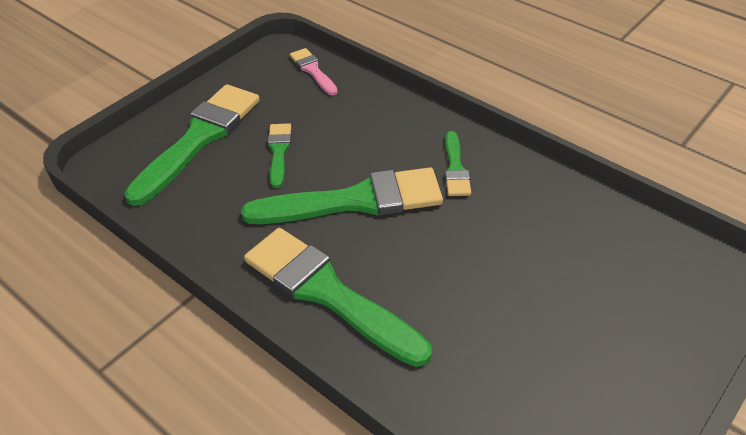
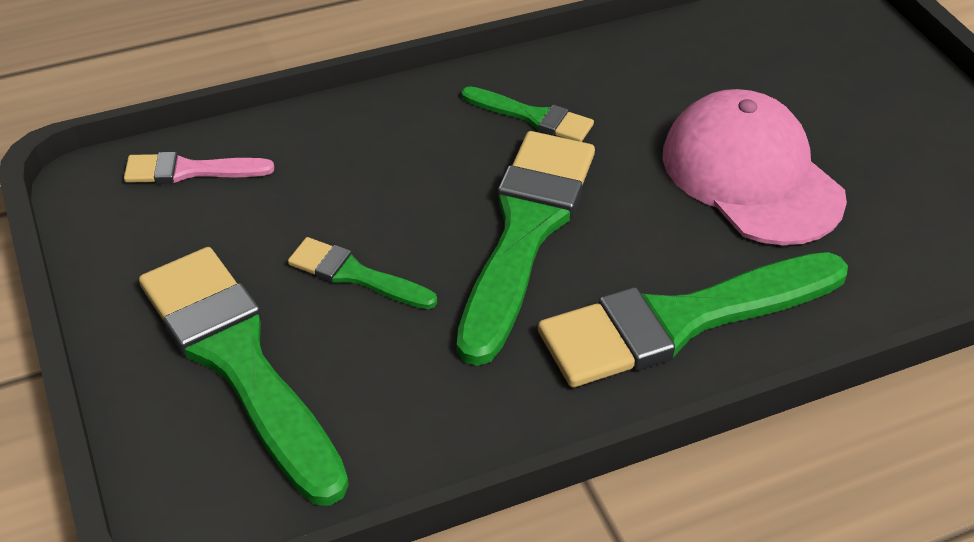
camera: 65 degrees left, 0 degrees up
none -> pink cap [662,89,847,245]

